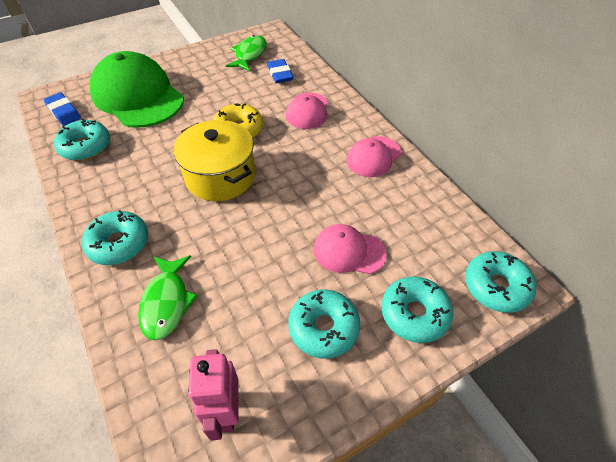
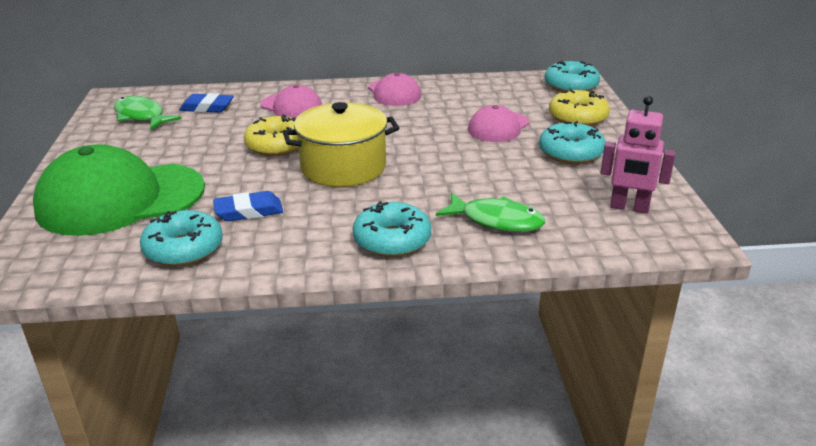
camera: 65 degrees left, 20 degrees down
blue eraser [44,92,81,126] -> blue eraser moved to [213,191,283,221]
turquoise donut [381,276,453,343] -> yellow donut [549,89,610,126]

